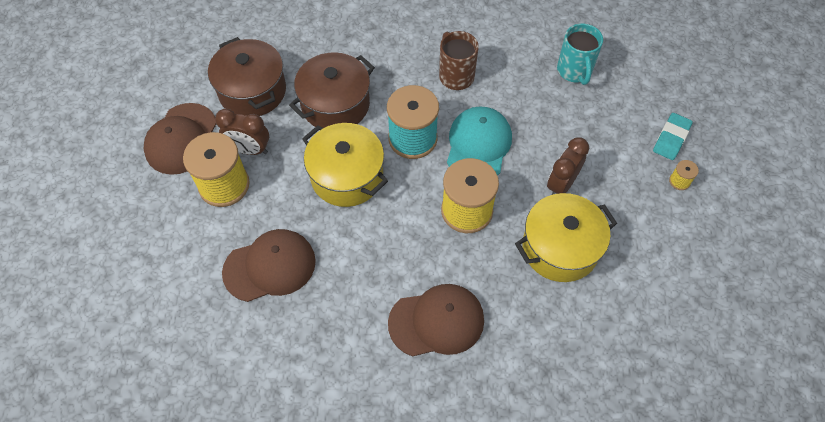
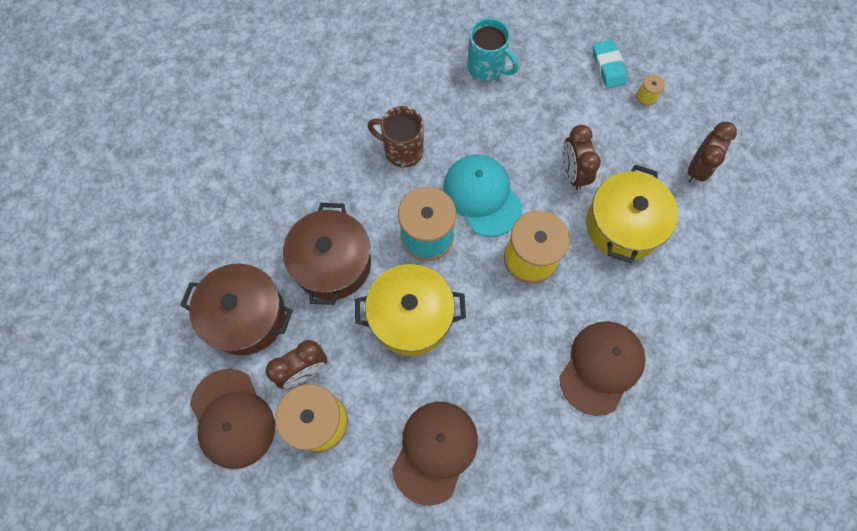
camera: 45 degrees left, 10 degrees up
none -> brown clock [687,122,737,184]

